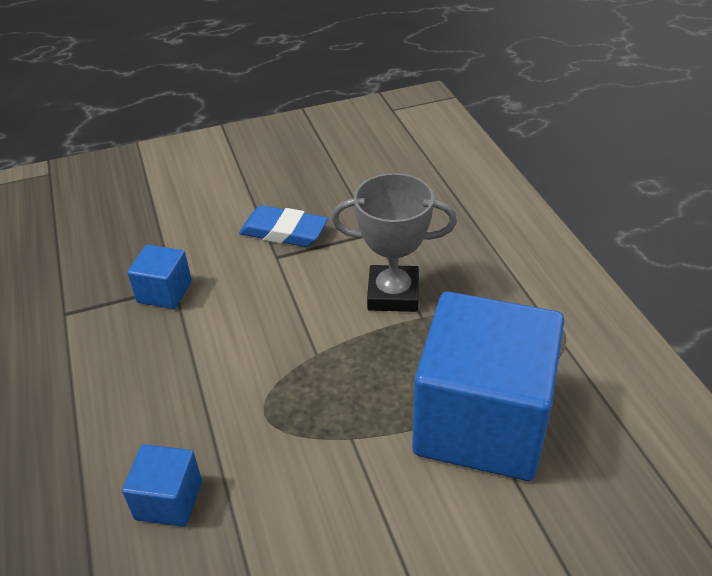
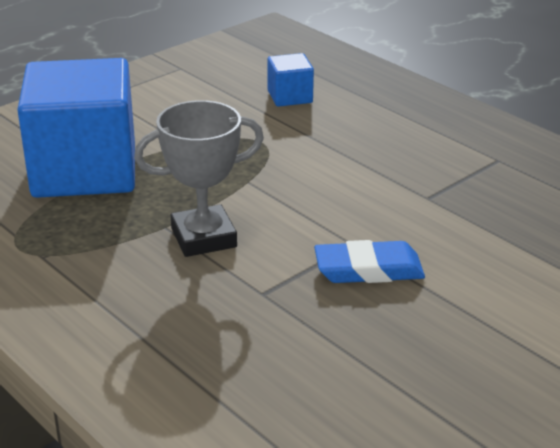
camera: 155 degrees right, 10 degrees down
blue cube [127,245,192,309] -> none

